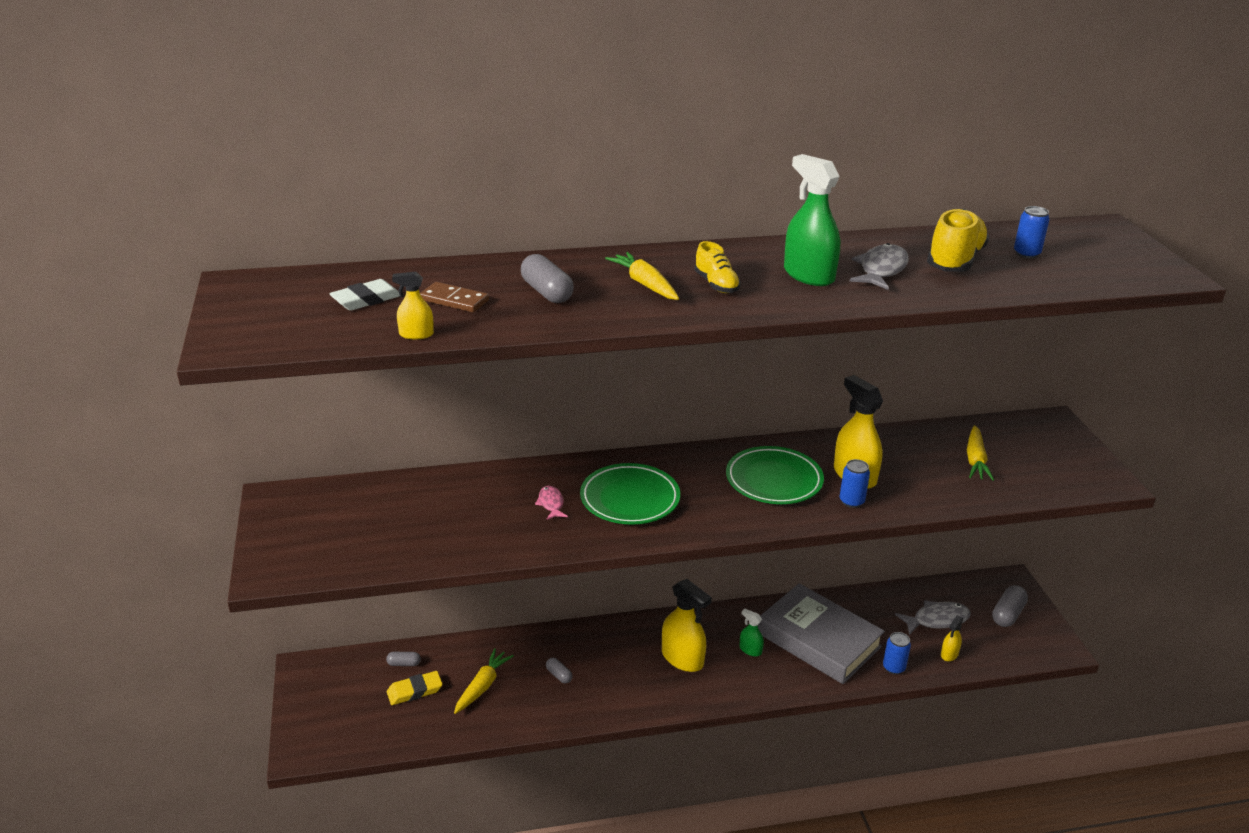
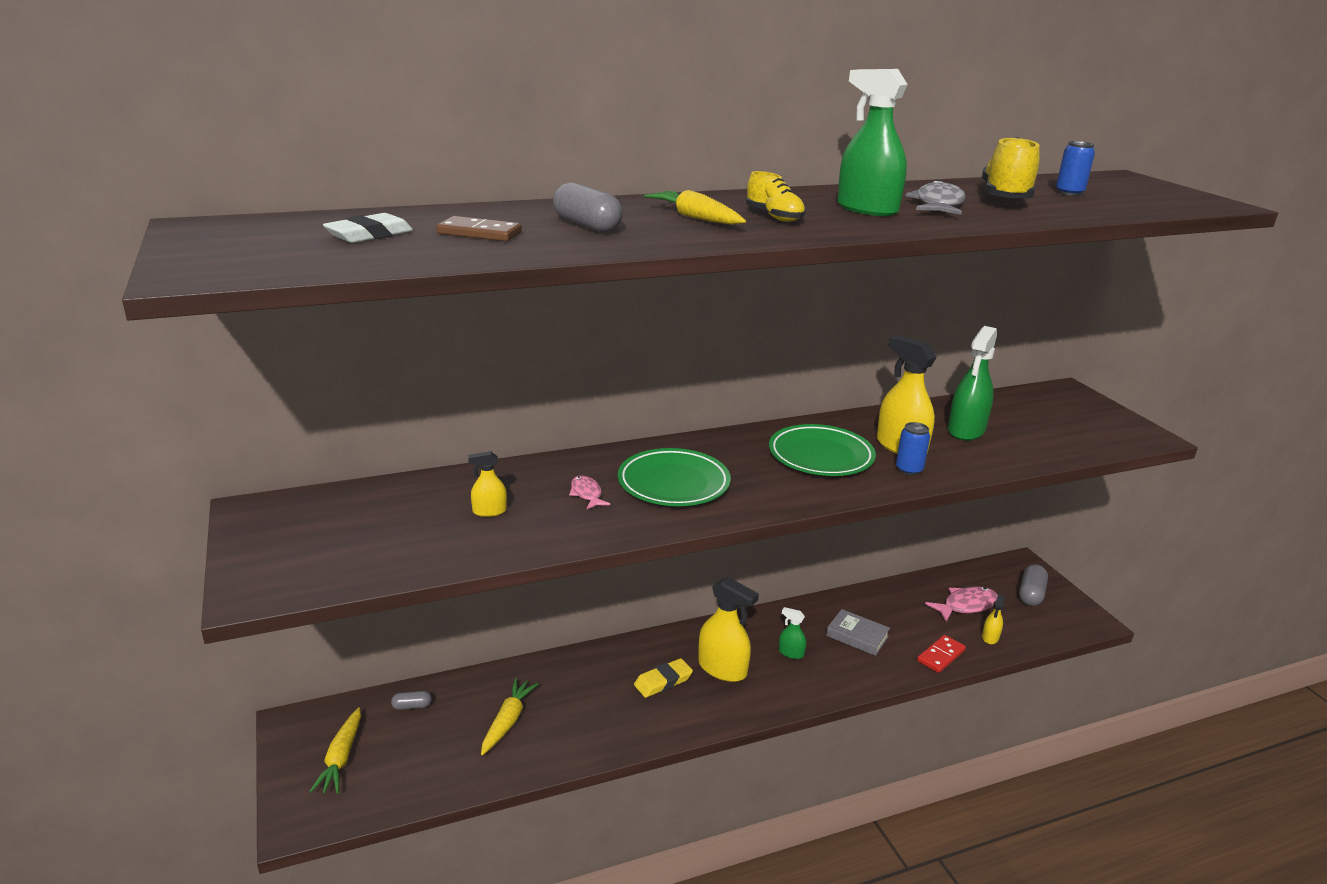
camera: 10 degrees left, 5 degrees down
yellow eraser [387,671,443,705] -> yellow eraser moved to [634,658,693,698]
yellow spray bottle [392,272,434,339] -> yellow spray bottle moved to [468,451,507,517]
grey capsule [546,658,573,683] -> none
grey book [758,583,885,684] -> grey book [826,609,890,656], size x0.48
blue can [883,632,911,674] -> red domino [917,635,966,673]
grey fish [895,600,971,635] -> pink fish [925,586,998,622]
yellow carrot [967,425,994,481] -> yellow carrot moved to [309,707,361,794]
none -> green spray bottle [948,326,997,441]

